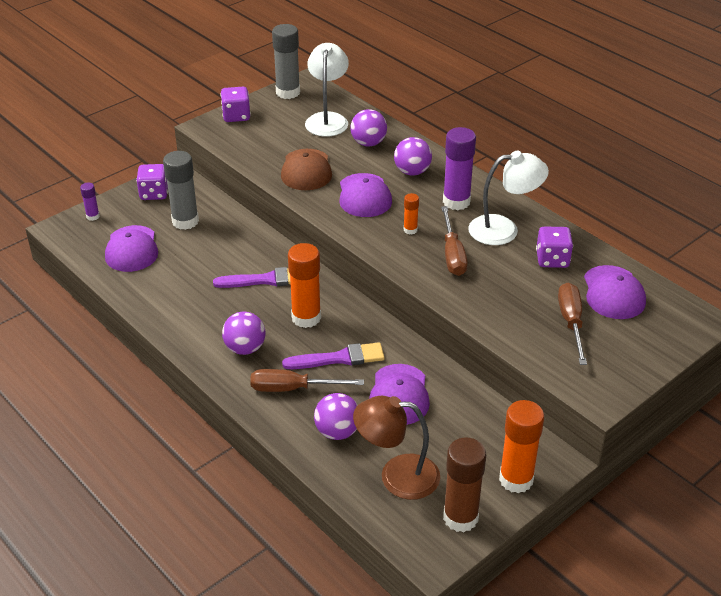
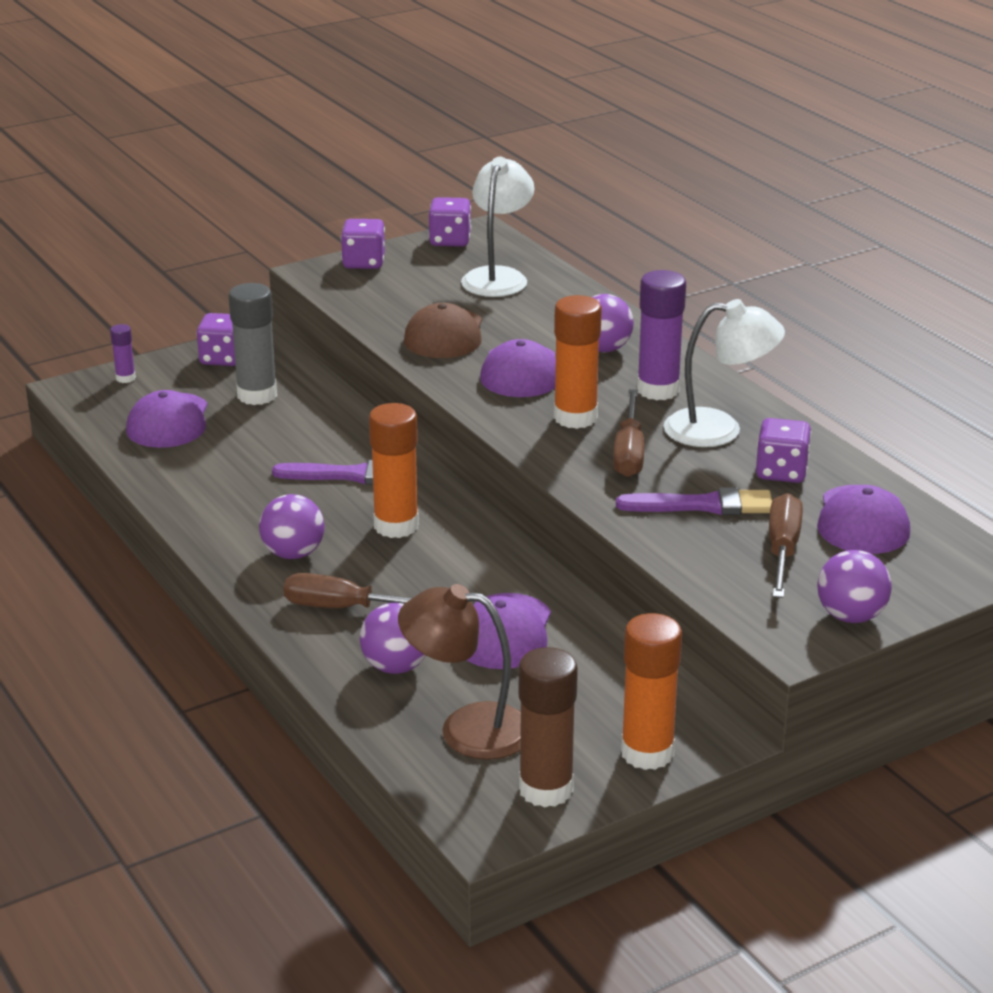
camera: 10 degrees right, 10 degrees down
grey glue stick [272,24,300,99] -> purple dice [429,197,471,247]
purple brush [282,342,385,369] -> purple brush moved to [616,487,772,515]
purple ball [350,109,387,146] -> purple ball moved to [817,550,892,623]
orange glue stick [404,193,419,234] -> orange glue stick [554,295,602,429], size x2.02

